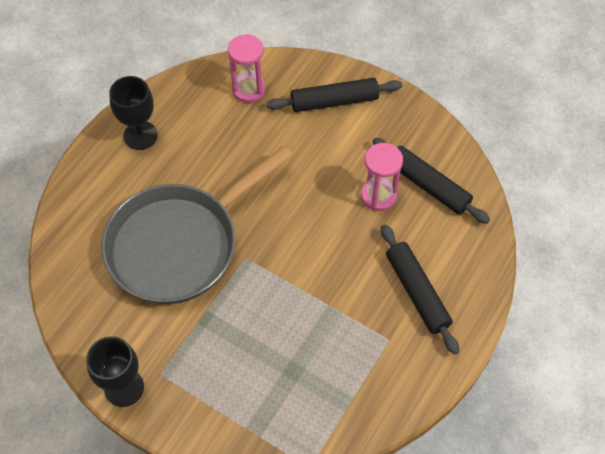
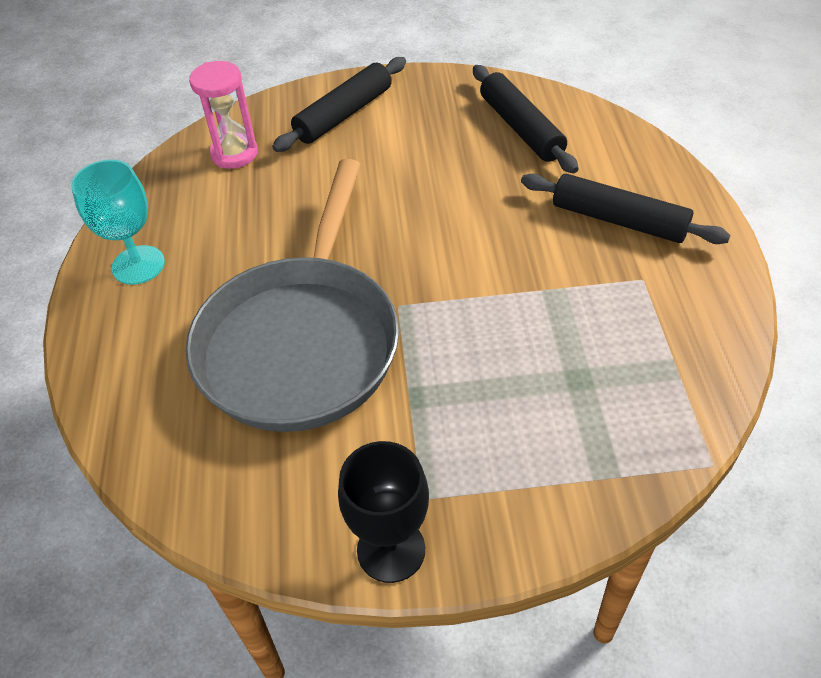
camera: 35 degrees left, 10 degrees down
black goblet [109,76,158,150] -> turquoise goblet [71,160,165,285]
pink hourglass [361,143,403,211] -> none
black rolling pin [372,138,490,224] -> black rolling pin turned 60 degrees clockwise [473,65,579,173]

